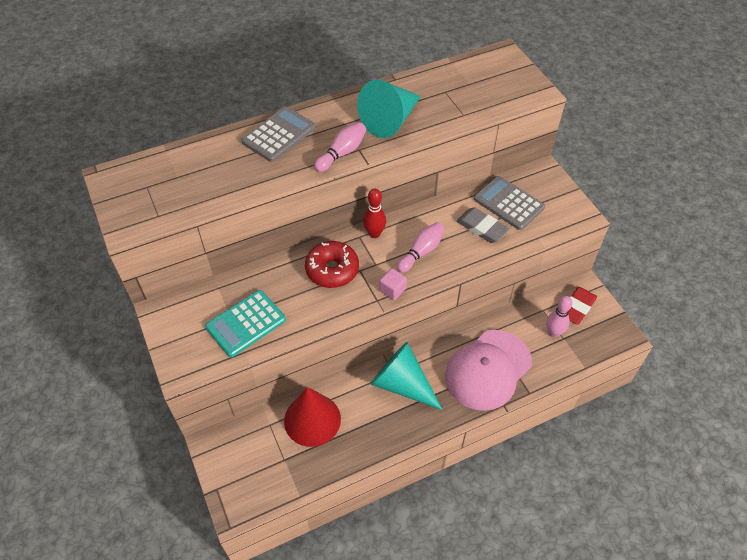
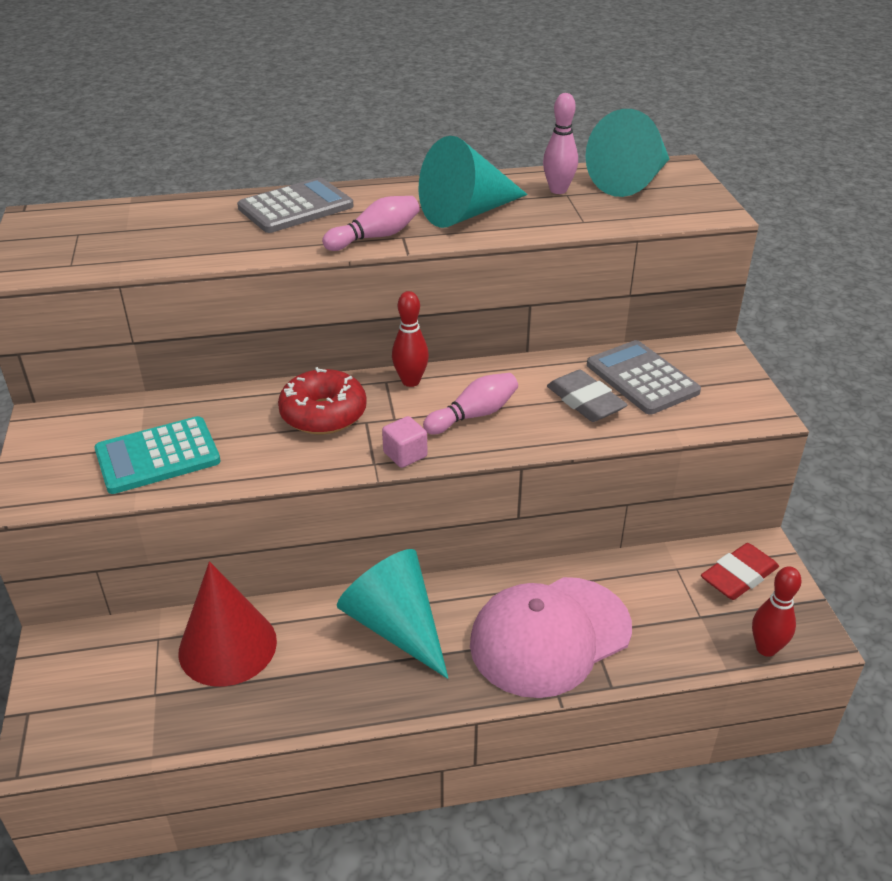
camera: 15 degrees right, 15 degrees down
pink bowling pin [546,296,572,338] -> pink bowling pin moved to [543,93,578,194]
none -> turquoise cone [585,109,669,197]
none -> red bowling pin [752,566,802,657]

